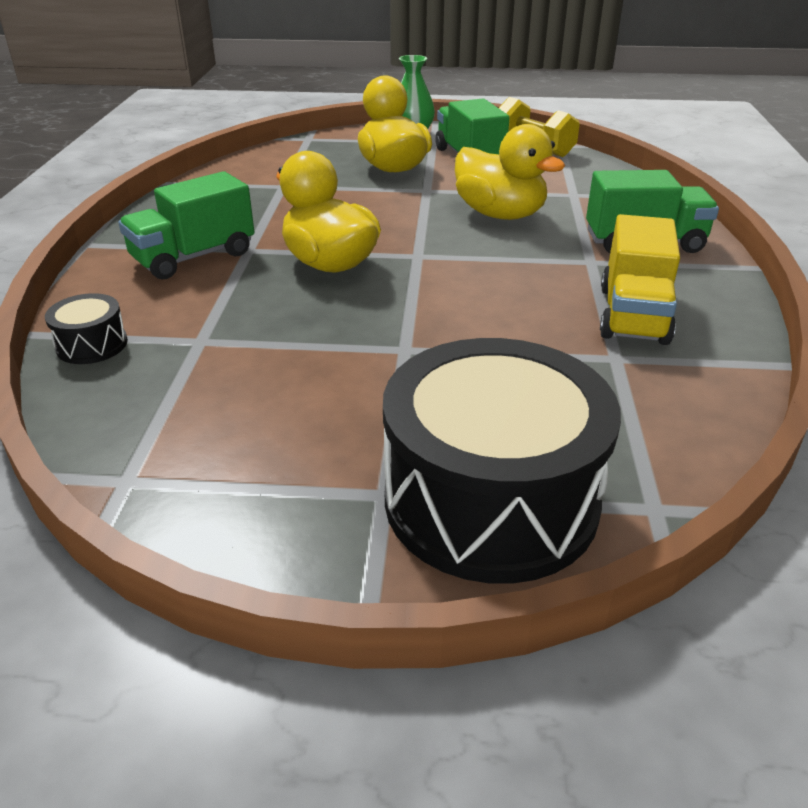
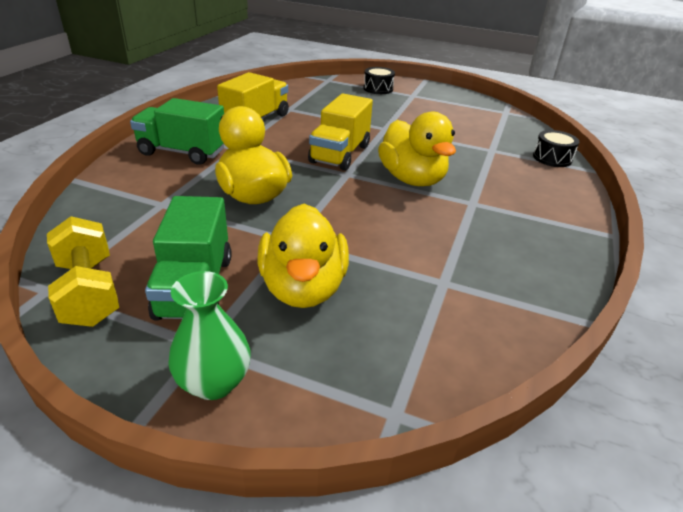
camera: 165 degrees left, 0 degrees up
green truck [118,171,254,279] -> none
black drum [383,338,621,584] -> black drum [363,67,395,94], size x0.42
none -> yellow truck [308,93,373,171]

